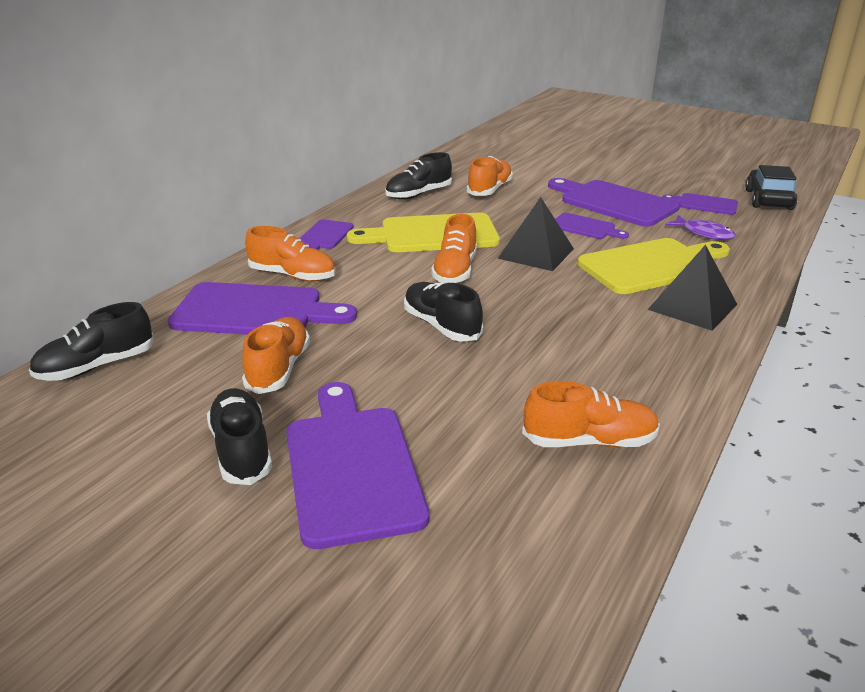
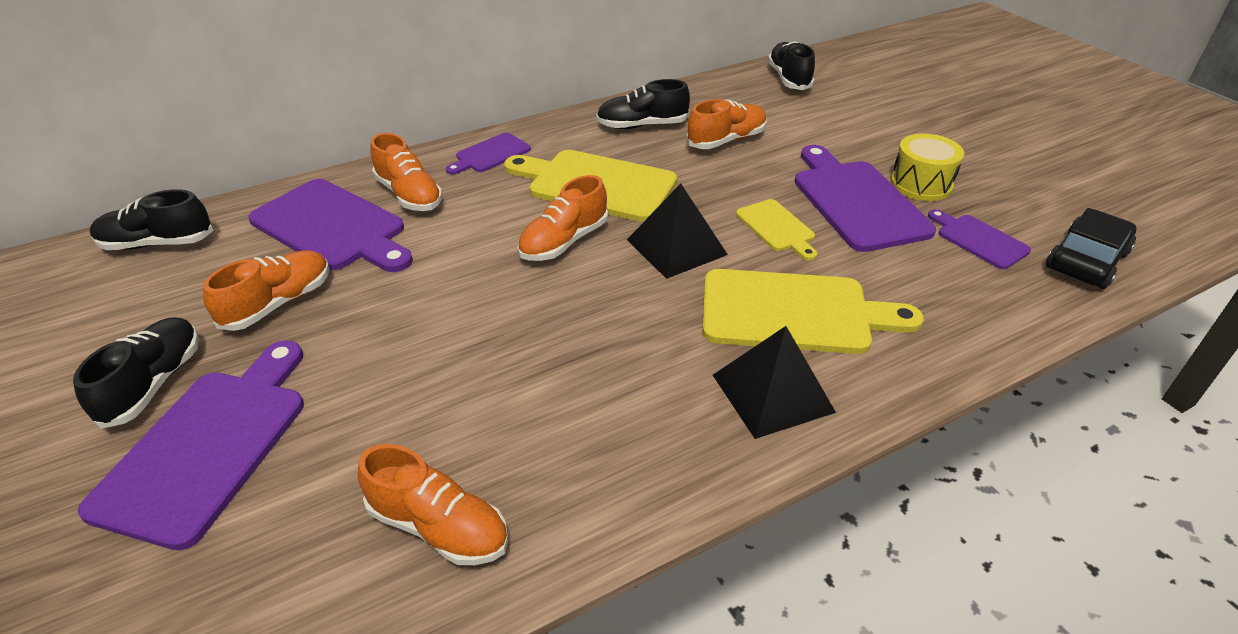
camera: 30 degrees right, 10 degrees up
black shoe [404,282,483,342] -> black shoe moved to [768,41,815,90]
purple cutting board [555,213,629,239] -> yellow cutting board [736,199,817,261]
purple fish [665,215,736,240] -> none
none -> yellow drum [890,133,964,201]

